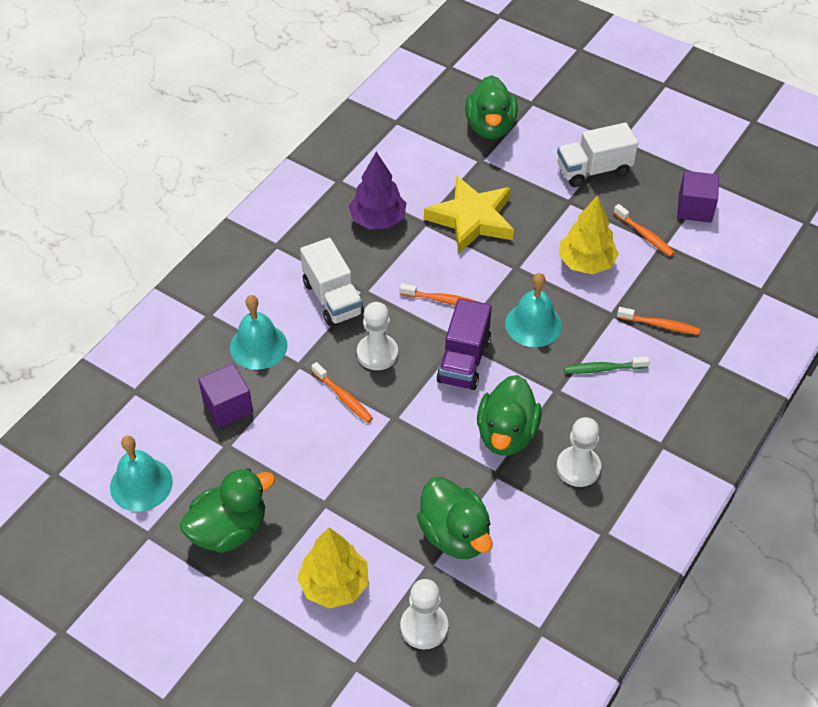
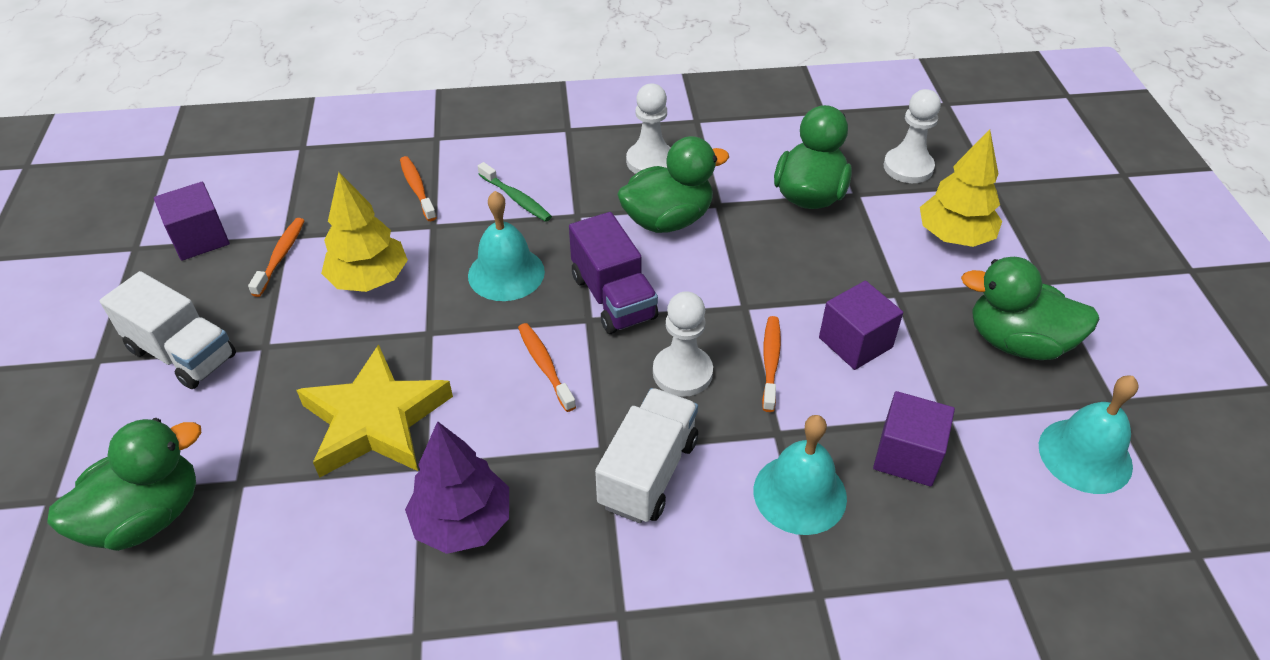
camera: 130 degrees left, 5 degrees down
purple truck [436,298,492,390] -> purple truck turned 90 degrees clockwise [569,212,658,334]
none -> purple cube [819,281,903,370]

